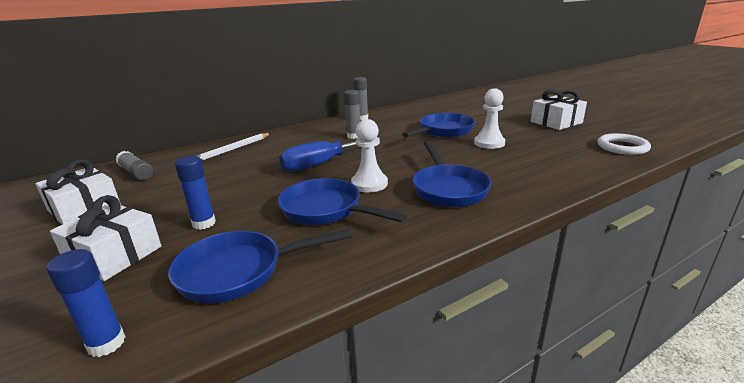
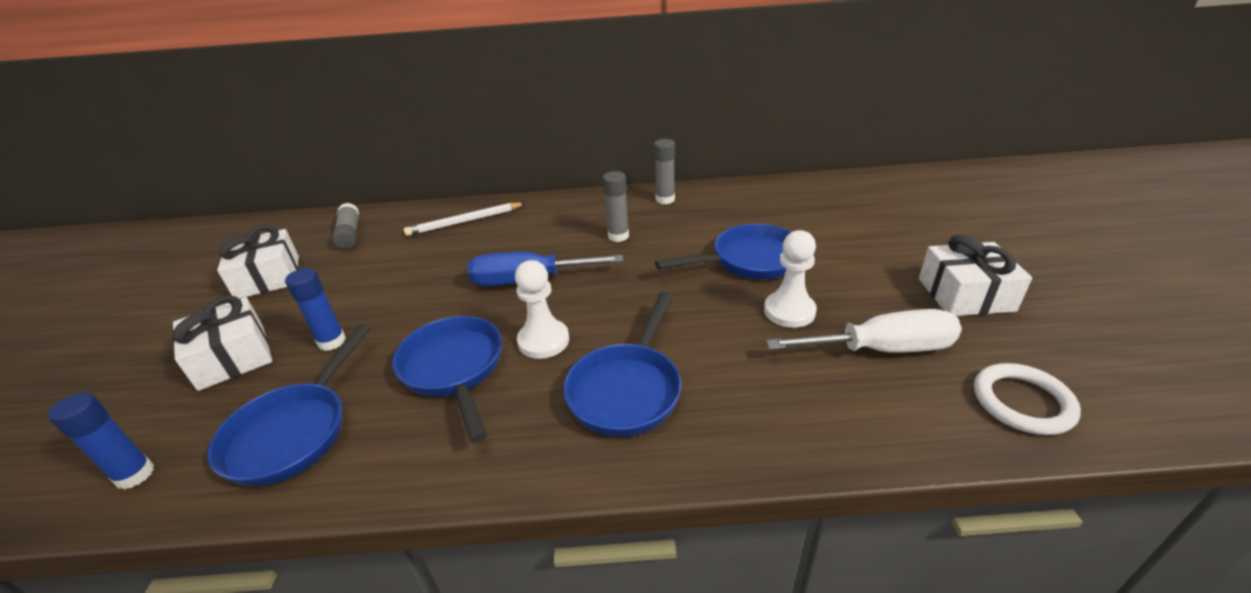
camera: 30 degrees right, 10 degrees up
blue pan [168,229,352,303] -> blue pan turned 90 degrees counterclockwise [208,324,371,487]
none -> white screwdriver [766,309,962,353]

